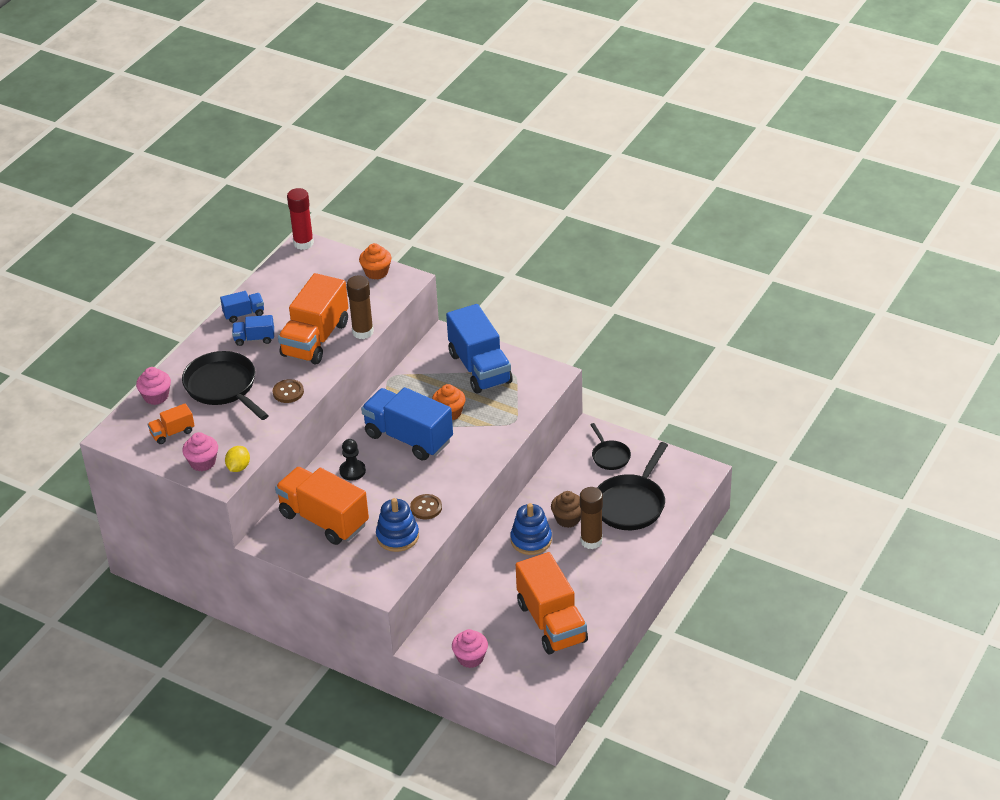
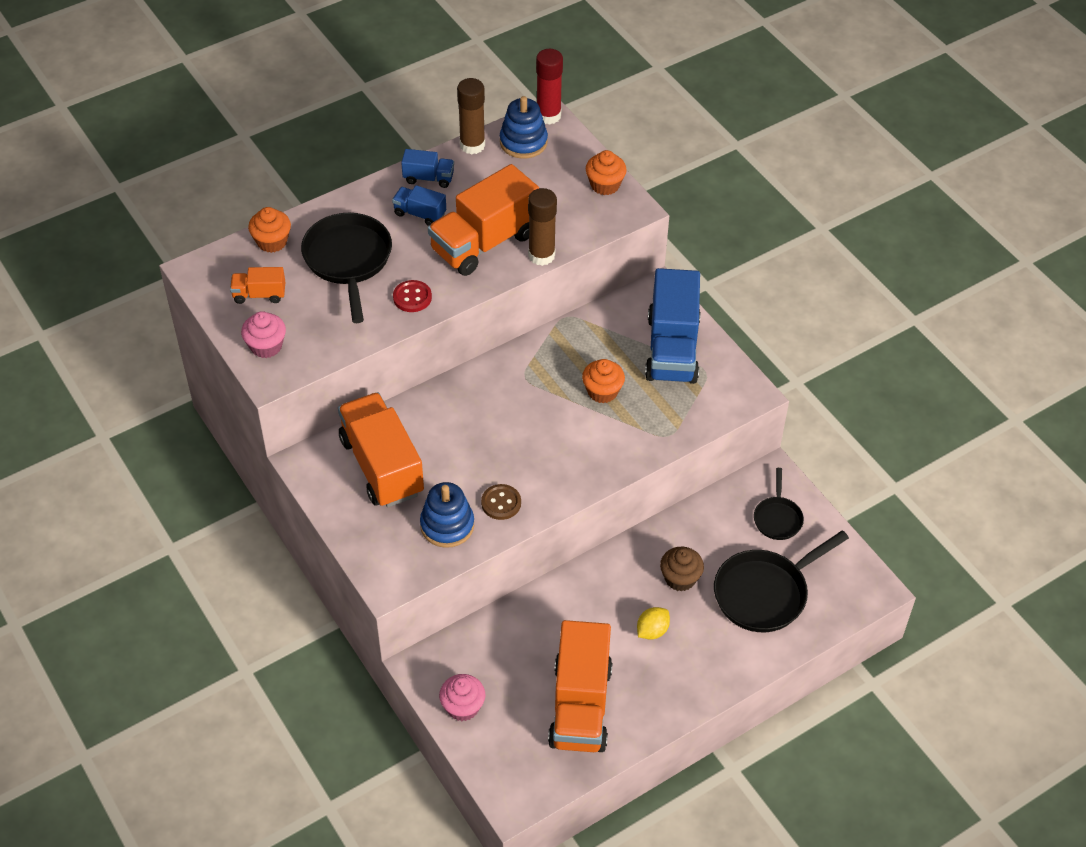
camera: 25 degrees right, 10 degrees up
pink cupcake [136,367,171,405] -> orange cupcake [248,207,291,253]
yellow lemon [225,446,250,472] -> yellow lemon moved to [637,607,670,640]
brown button [273,379,304,403] -> red button [393,280,432,312]
black pawn [339,439,366,481] -> none
blue truck [361,387,453,461] -> none
blue stacking toy [511,503,552,555] -> blue stacking toy moved to [500,96,548,159]
brown glue stick [580,487,603,549] -> brown glue stick moved to [457,78,485,154]

